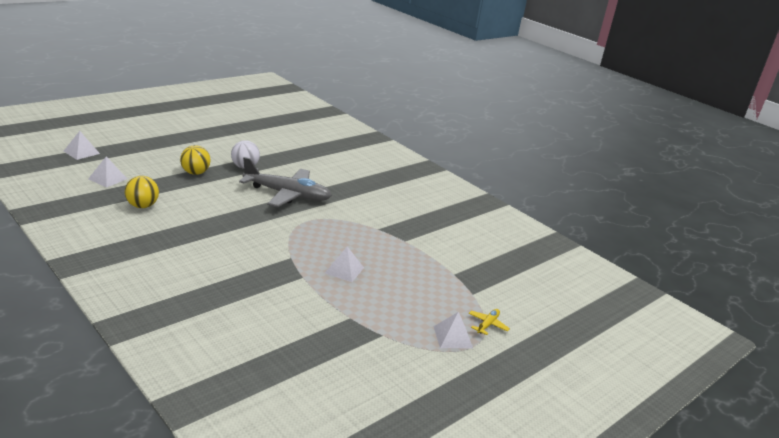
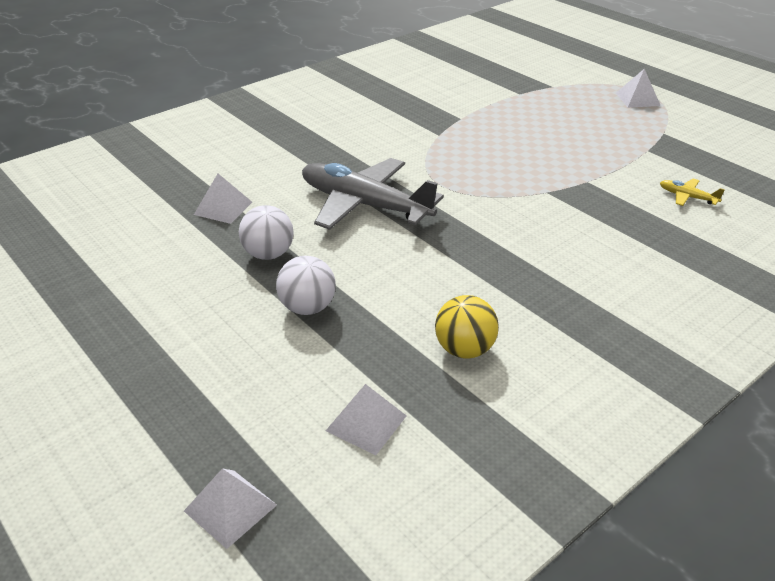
camera: 85 degrees left, 10 degrees up
yellow ball [180,145,211,175] -> white ball [276,256,336,315]
grey plane [239,157,332,207] -> grey plane turned 75 degrees counterclockwise [302,158,444,230]
white pyramid [325,246,364,282] -> white pyramid moved to [194,174,252,224]
yellow plane [469,309,510,335] -> yellow plane moved to [660,179,725,206]

